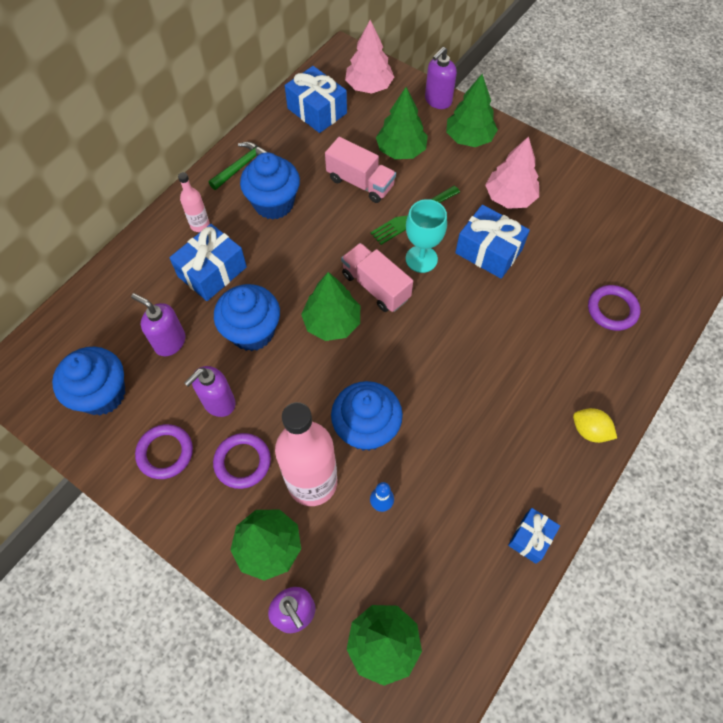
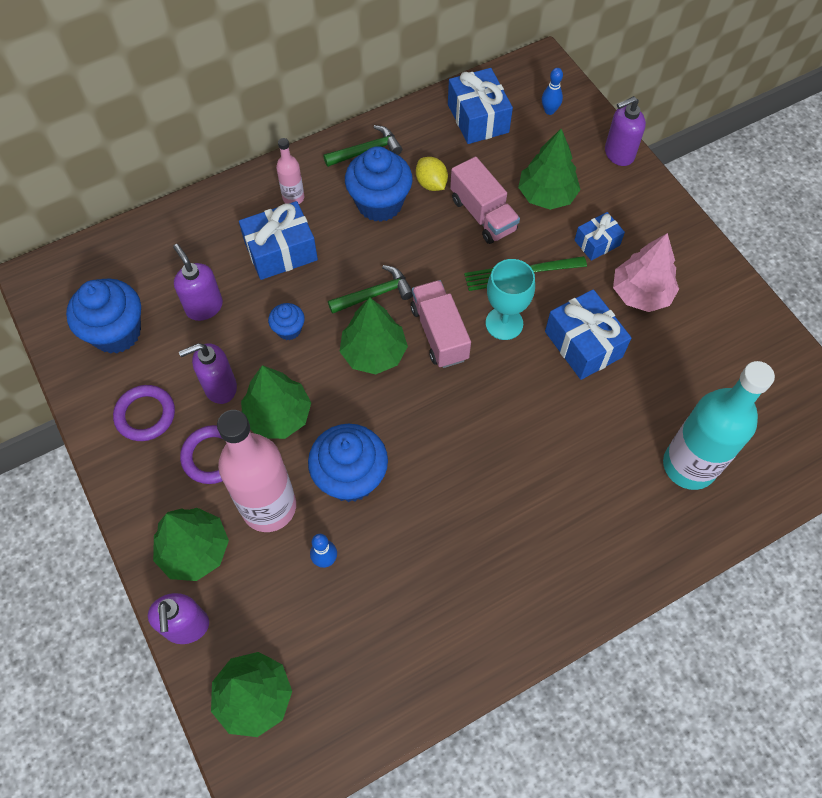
camera: 25 degrees right, 0 degrees up
blue cupcake [214,284,280,351] -> blue cupcake [268,303,305,340], size x0.50
pink tree [345,20,394,94] -> blue bowling pin [542,68,563,115]
green tree [446,74,498,147] -> green tree moved to [241,365,311,439]
blue gift [508,508,560,564] -> blue gift moved to [574,212,625,261]
yellow lemon [573,408,617,443] -> yellow lemon moved to [416,157,448,191]
purple ring [588,285,640,331] -> turquoise bottle [663,361,775,490]
none -> green hammer [328,265,413,314]

